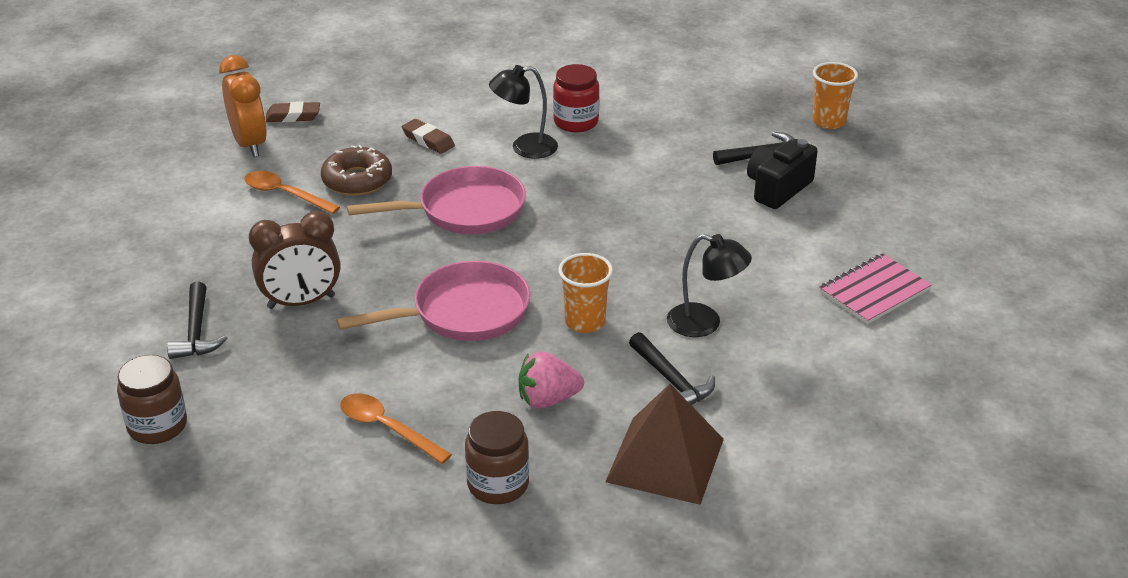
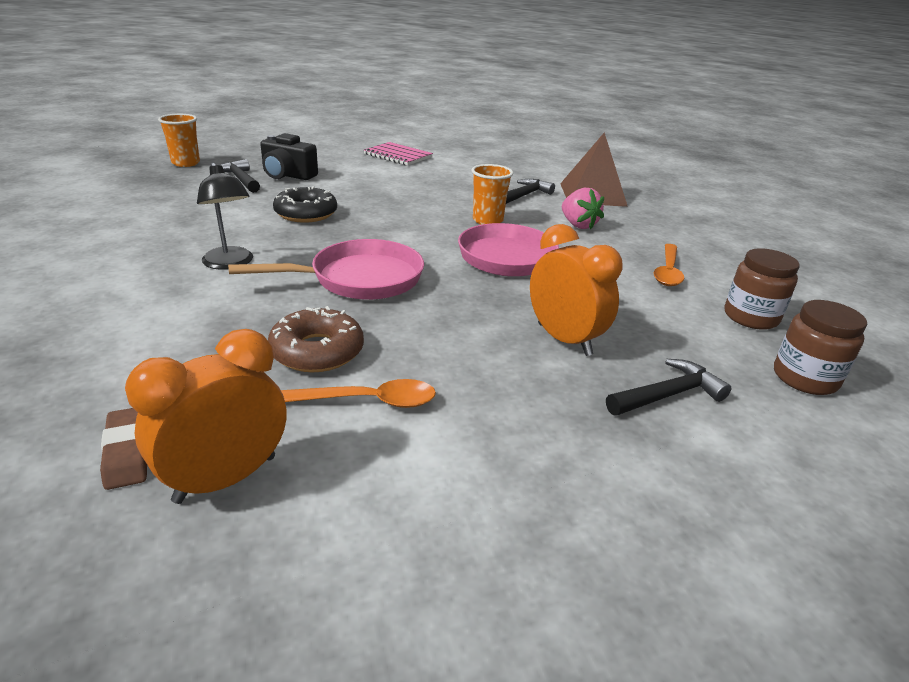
camera: 110 degrees left, 5 degrees down
orange spoon [244,171,340,214] -> orange spoon turned 105 degrees counterclockwise [281,379,436,408]
brown clock [249,211,340,309] -> orange clock [530,224,622,356]
pink pan [347,166,526,234] -> pink pan turned 105 degrees clockwise [228,239,424,300]
brown eraser [402,119,455,154] -> none
brown jar [465,411,529,504] -> brown jar moved to [725,248,800,330]
red jar [553,64,599,132] -> none
black lamp [667,234,752,337] -> none
none -> black donut [273,186,337,223]

